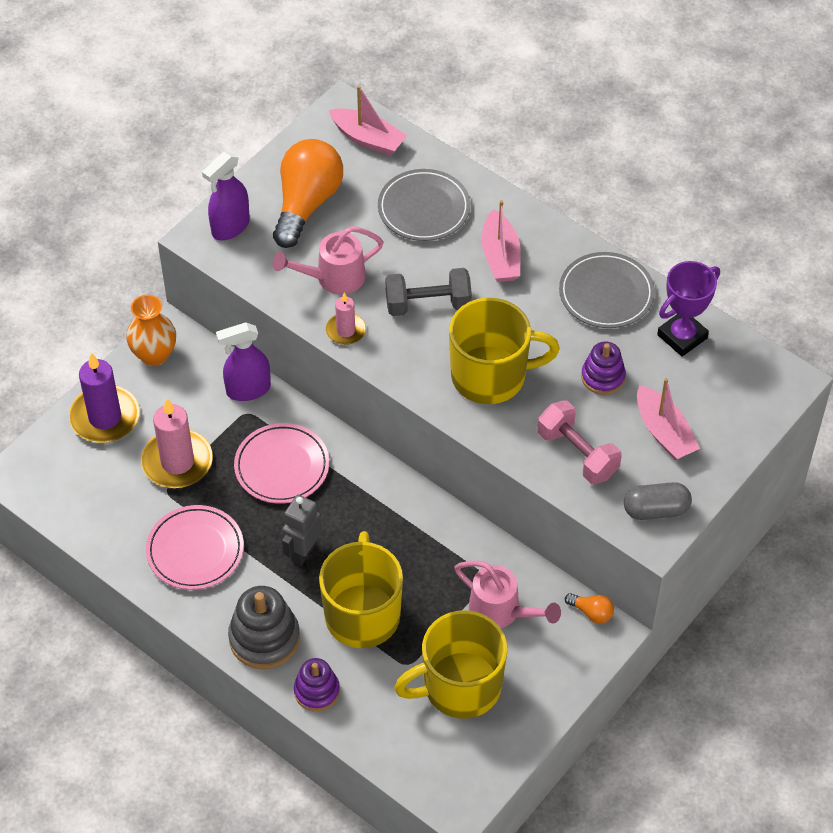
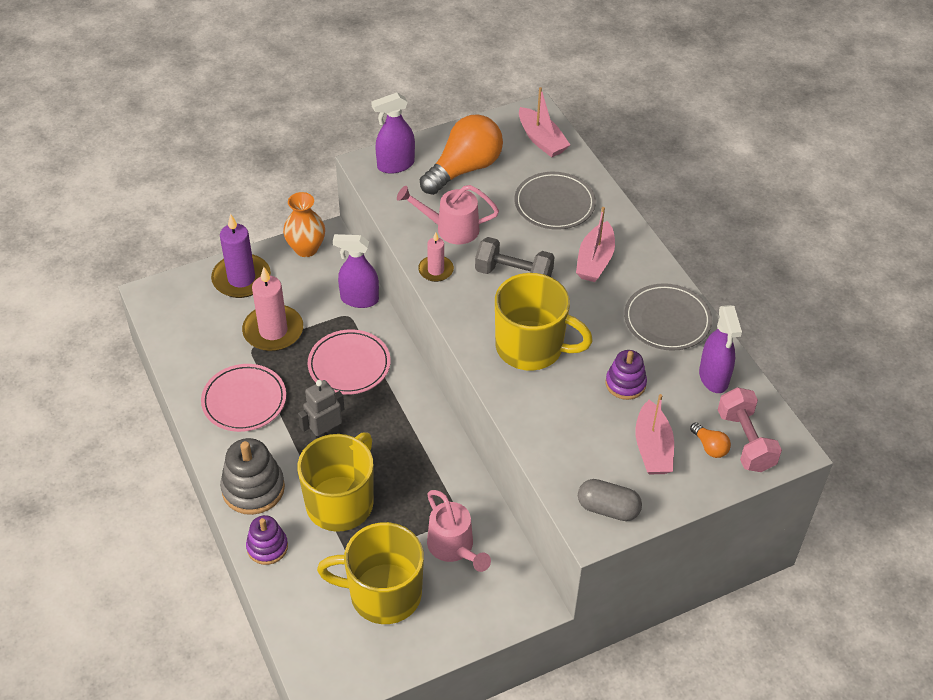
camera: 25 degrees right, 5 degrees down
pink dumbbell [538,400,621,484] -> pink dumbbell moved to [718,387,782,472]
orange light bulb [565,593,614,624] -> orange light bulb moved to [690,423,731,458]
purple trophy [657,261,720,357] -> purple spray bottle [699,305,742,393]

